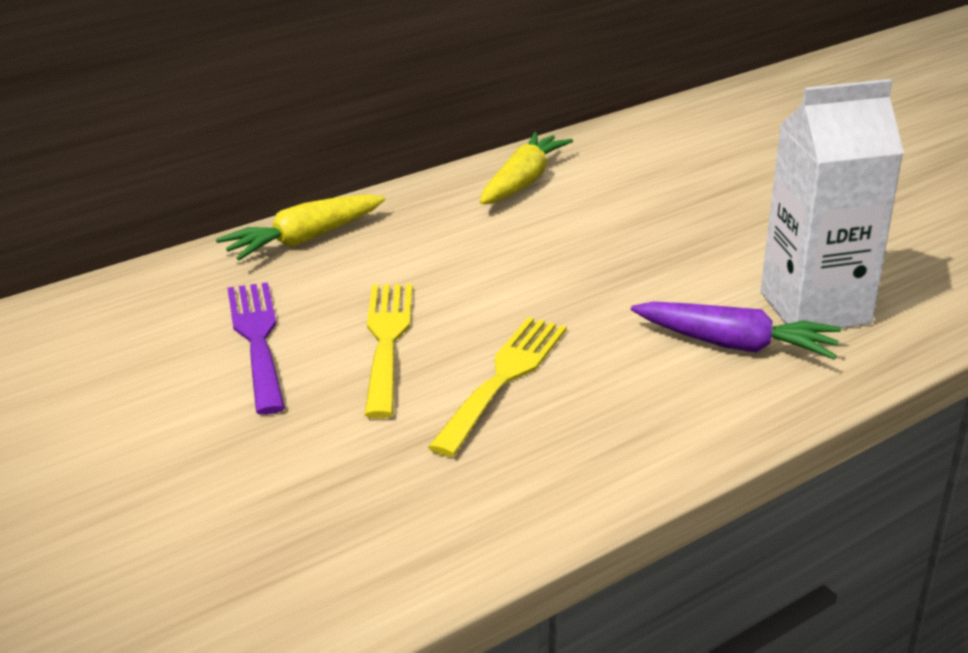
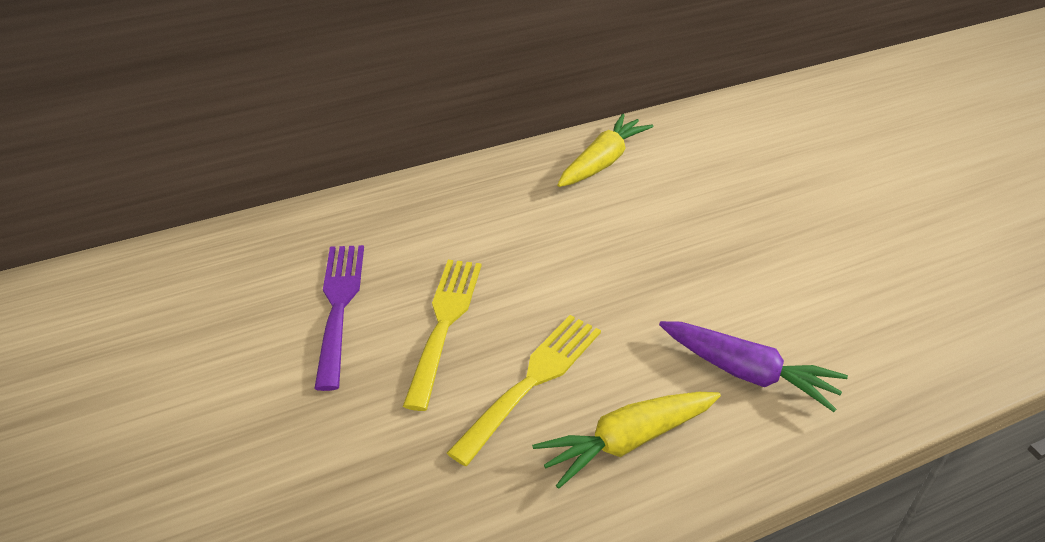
camera: 10 degrees right, 10 degrees up
yellow carrot [216,194,385,260] -> yellow carrot moved to [532,392,721,489]
white carton [761,79,904,328] -> none

